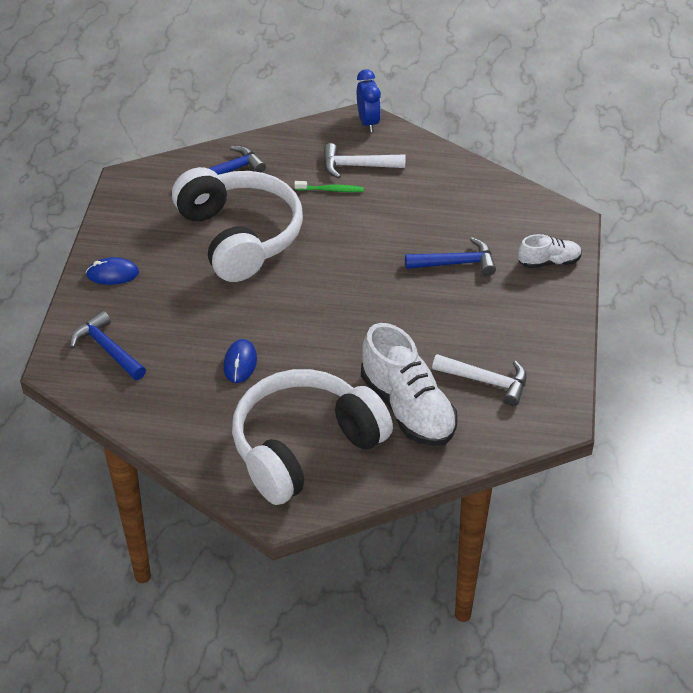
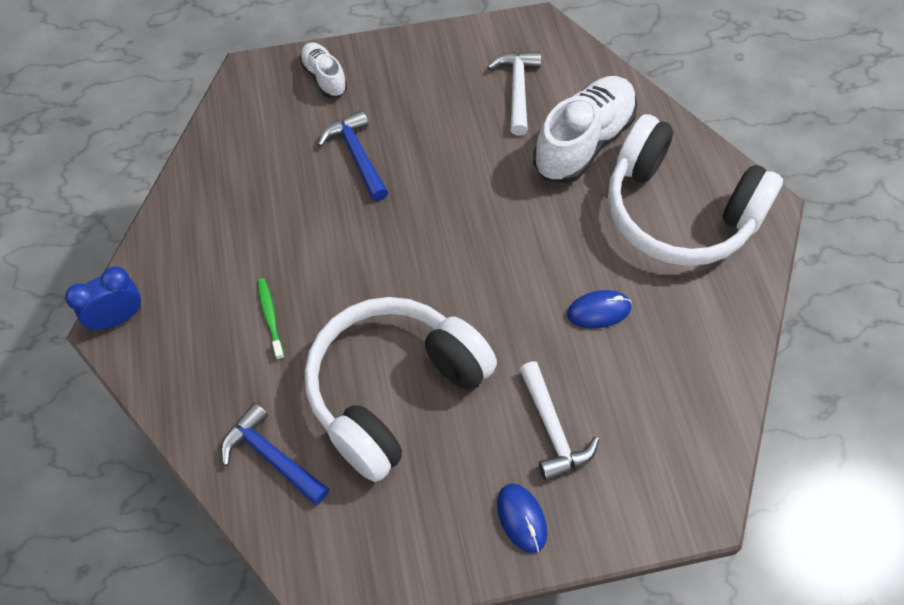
camera: 110 degrees left, 15 degrees up
blue hammer [70,311,146,380] -> none
white hammer [324,143,405,179] -> white hammer moved to [519,361,599,481]

